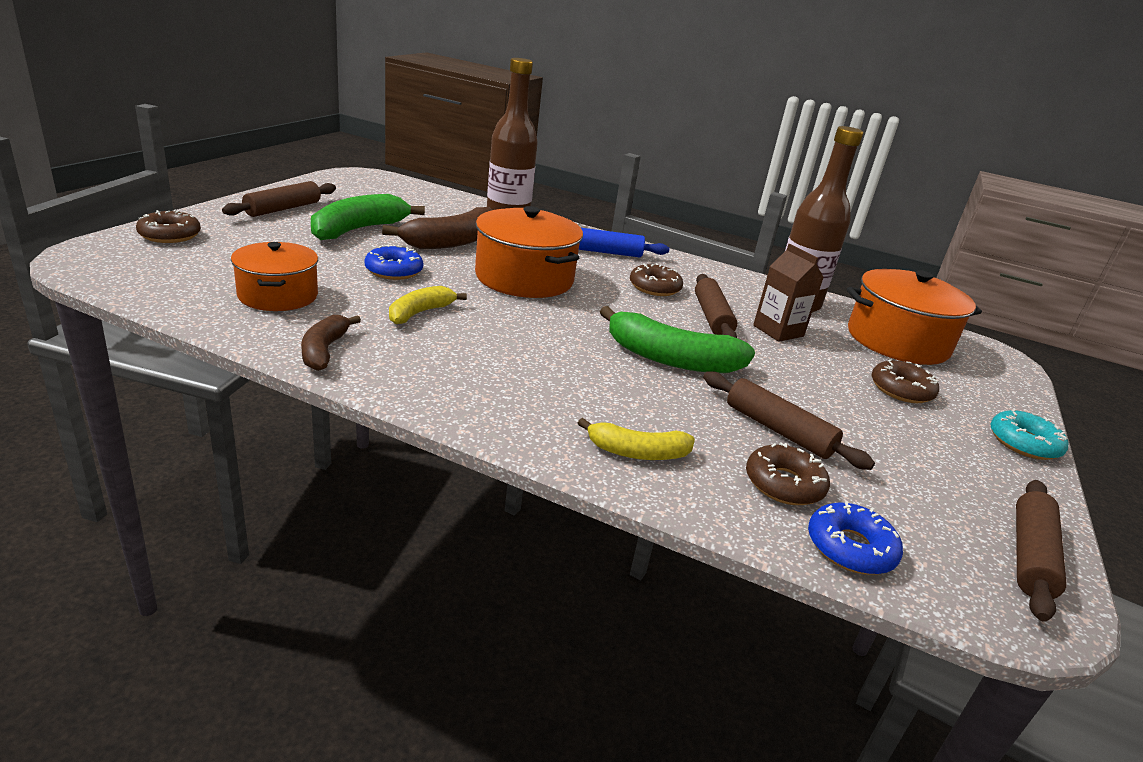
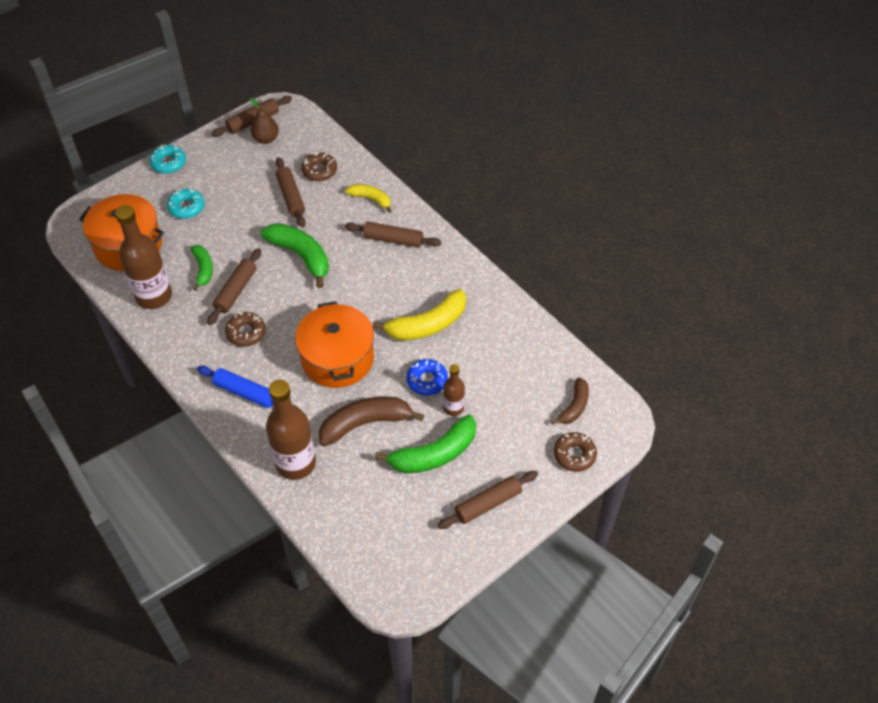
camera: 150 degrees left, 25 degrees up
orange pot [231,242,318,311] -> none
brown banana [301,315,361,371] -> brown banana moved to [551,377,589,425]
yellow banana [389,286,467,324] -> yellow banana [373,289,466,340], size x1.70
brown carton [753,244,824,342] -> green banana [191,245,213,291]
blue donut [808,501,903,575] -> none
brown donut [872,359,939,403] -> turquoise donut [167,188,204,219]
none -> brown pear [250,98,279,144]
none -> brown rolling pin [345,221,441,248]
none -> brown bottle [443,364,465,416]

